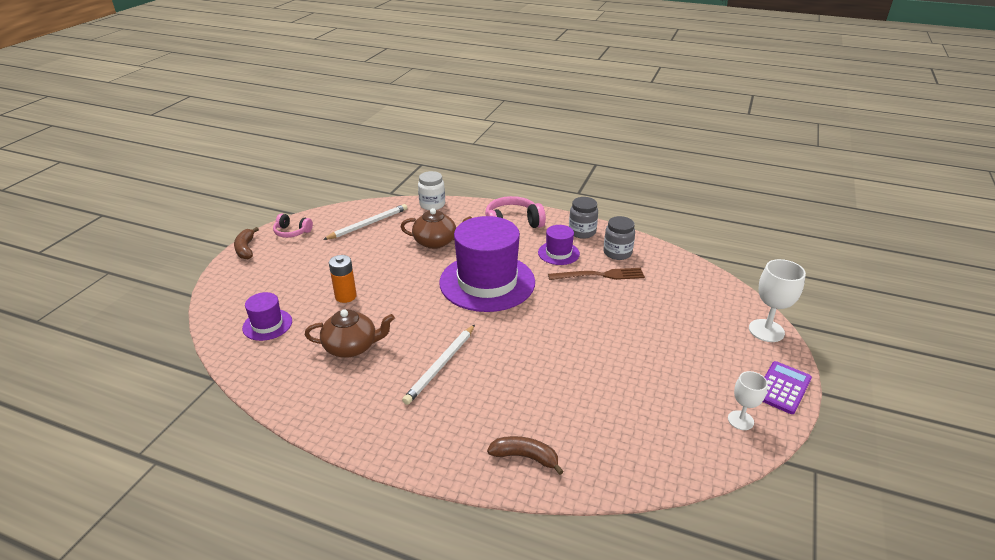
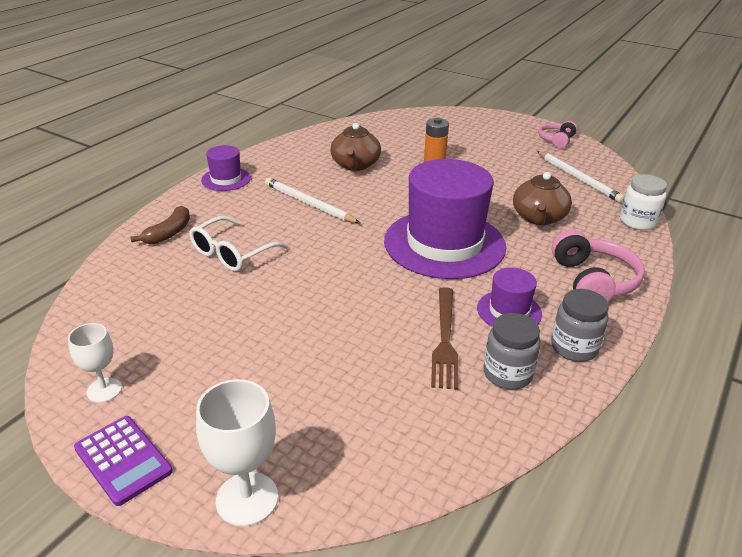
camera: 100 degrees right, 0 degrees up
brown banana [234,227,259,259] -> none
purple hat [242,292,292,341] -> purple hat moved to [201,145,251,191]
none -> white glasses [190,216,288,271]

